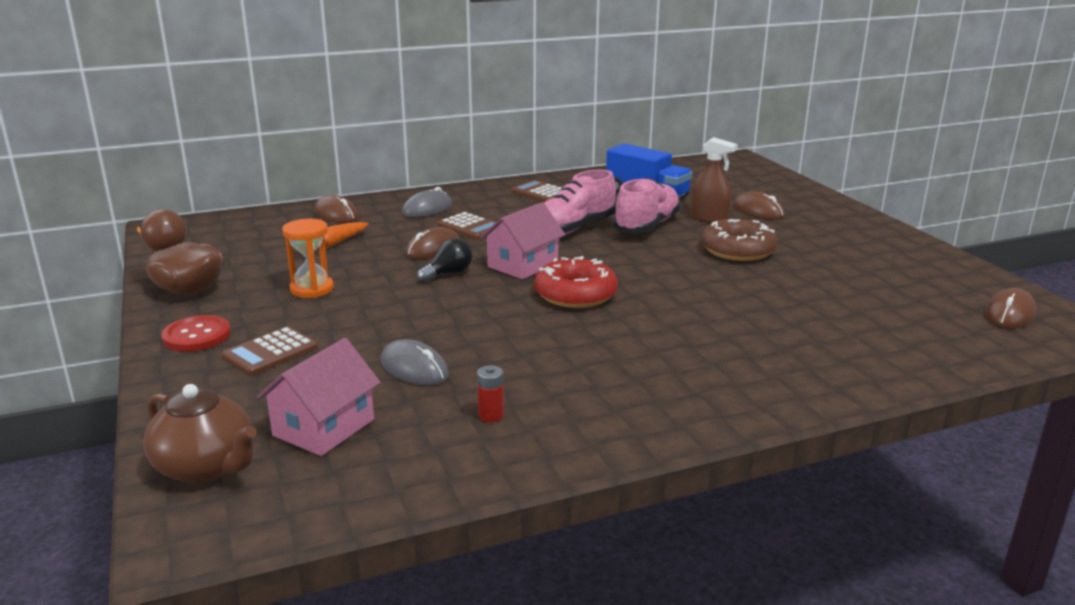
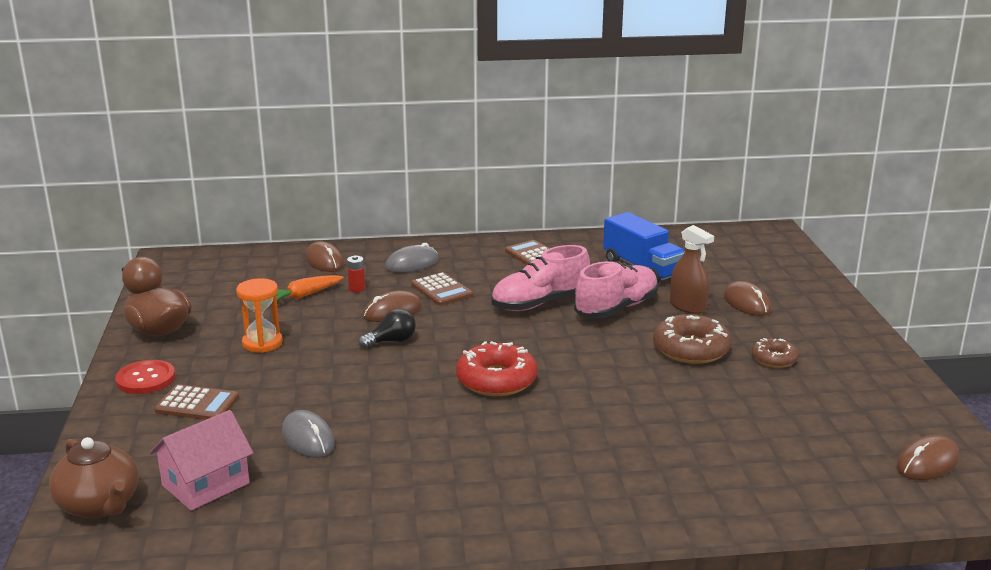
camera: 15 degrees right, 0 degrees up
brown calculator [222,326,318,376] -> brown calculator turned 135 degrees counterclockwise [154,384,239,420]
red battery [477,365,504,422] -> red battery moved to [347,255,365,292]
pink house [480,202,565,279] -> none
none -> brown donut [752,338,799,368]

